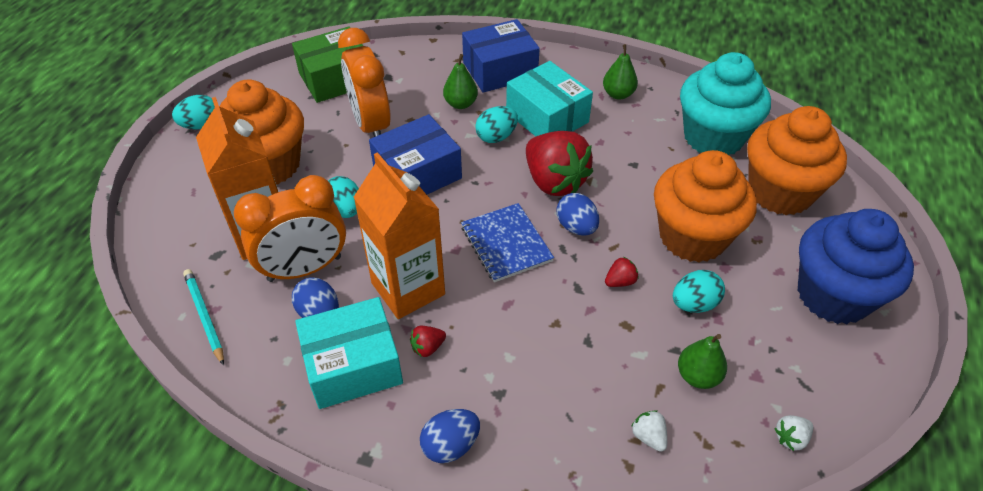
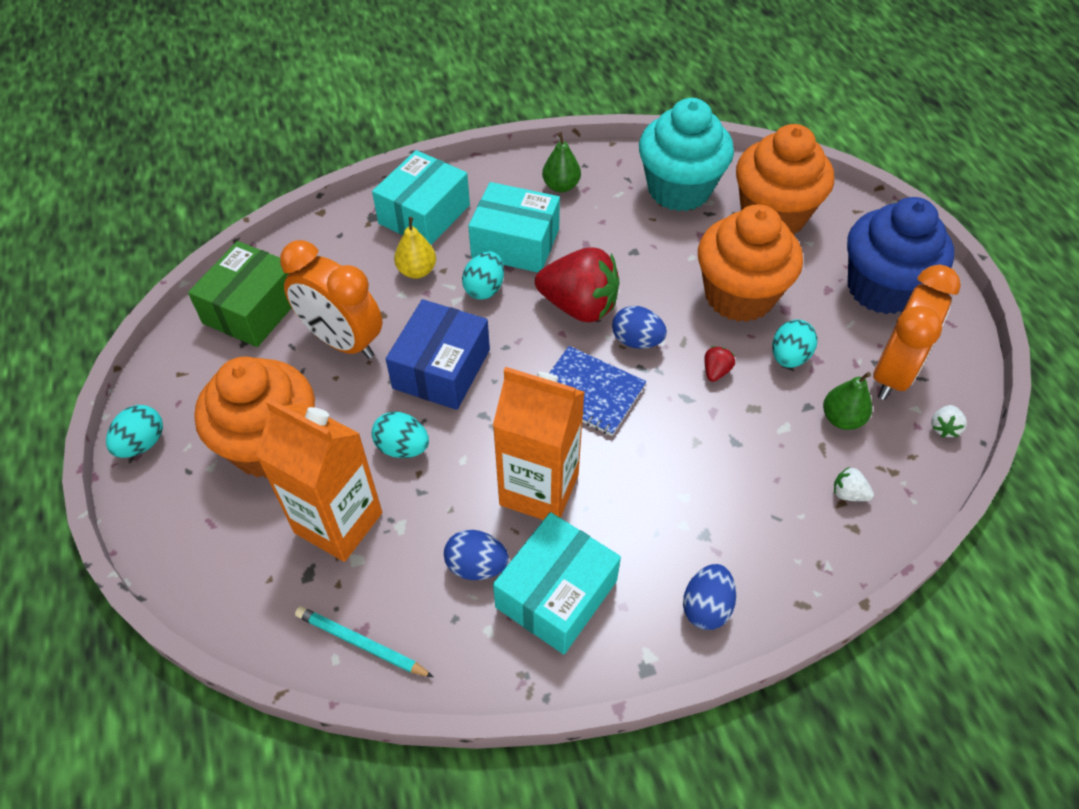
camera: 35 degrees left, 5 degrees up
orange clock [234,175,346,282] -> orange clock moved to [873,265,961,400]
red strawberry [410,326,446,357] -> none
green pear [443,54,478,109] -> yellow pear [394,217,436,279]
blue box [462,19,540,93] -> turquoise box [372,150,470,245]

